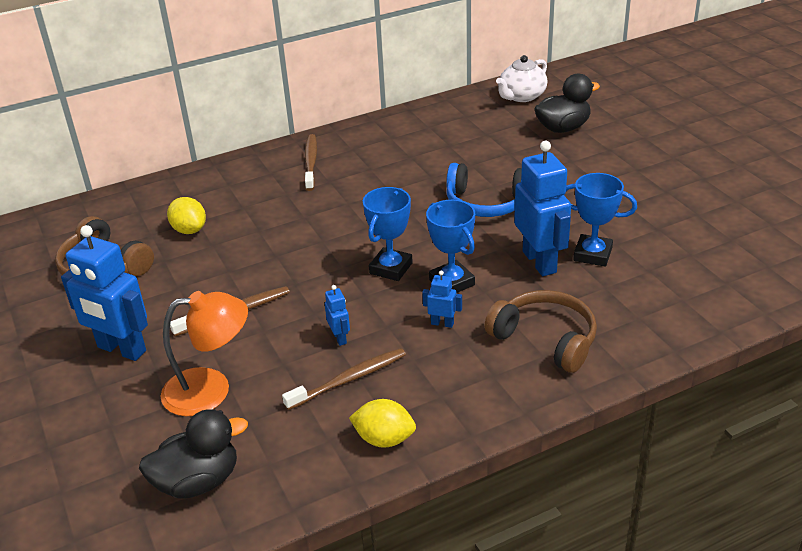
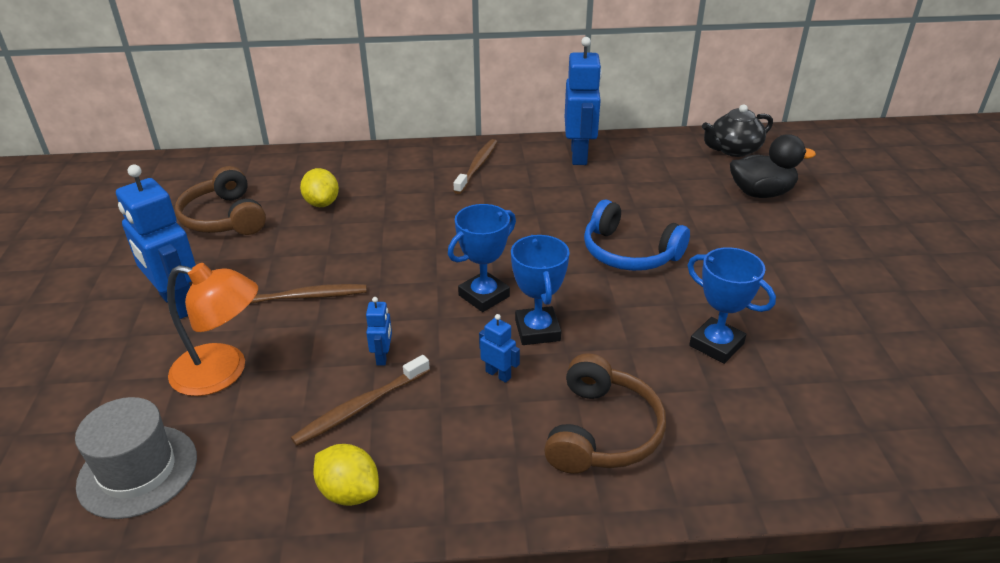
camera: 20 degrees right, 0 degrees up
black duck [139,409,248,498] -> grey hat [75,397,197,519]
brown toothbrush [282,348,406,410] -> brown toothbrush turned 150 degrees clockwise [291,355,430,446]
brown headphones [485,290,597,373] -> brown headphones turned 45 degrees clockwise [544,353,666,474]
white teapot [496,55,547,102] -> black teapot [702,104,773,157]
blue robot [514,141,571,276] -> blue robot moved to [565,37,602,165]

